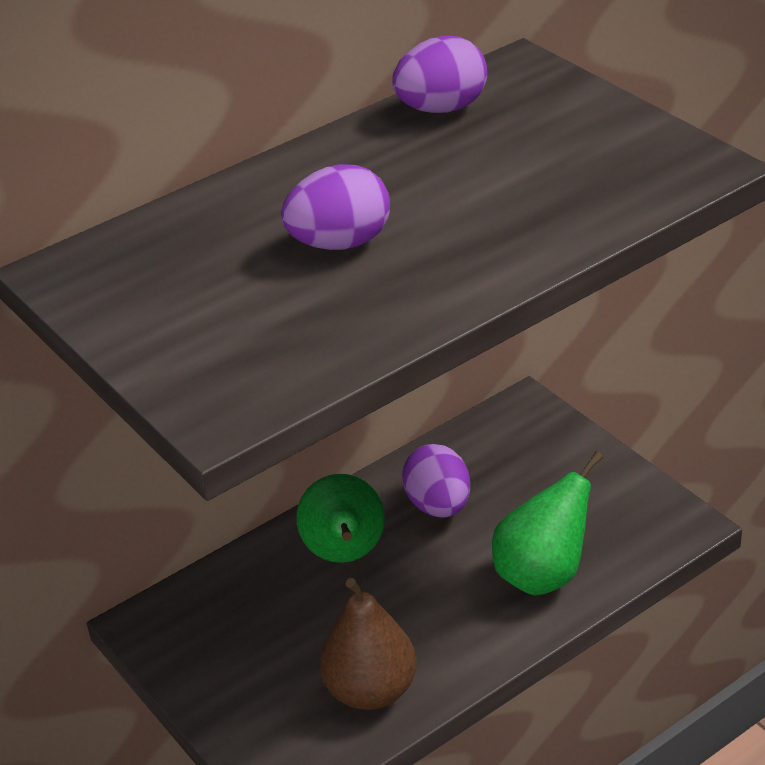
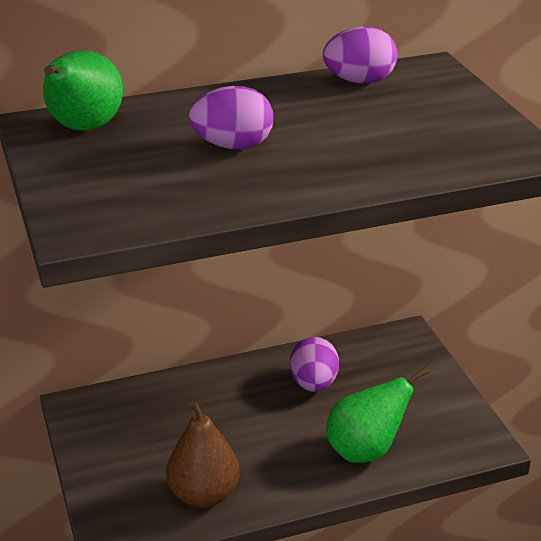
camera: 15 degrees right, 5 degrees down
green pear [296,474,385,563] -> green pear moved to [43,50,123,131]

